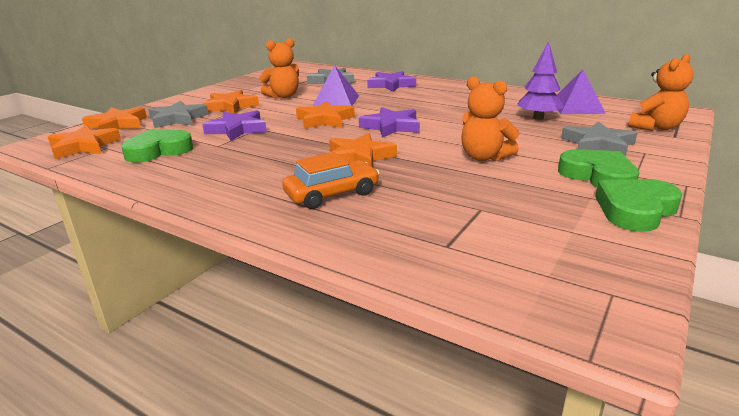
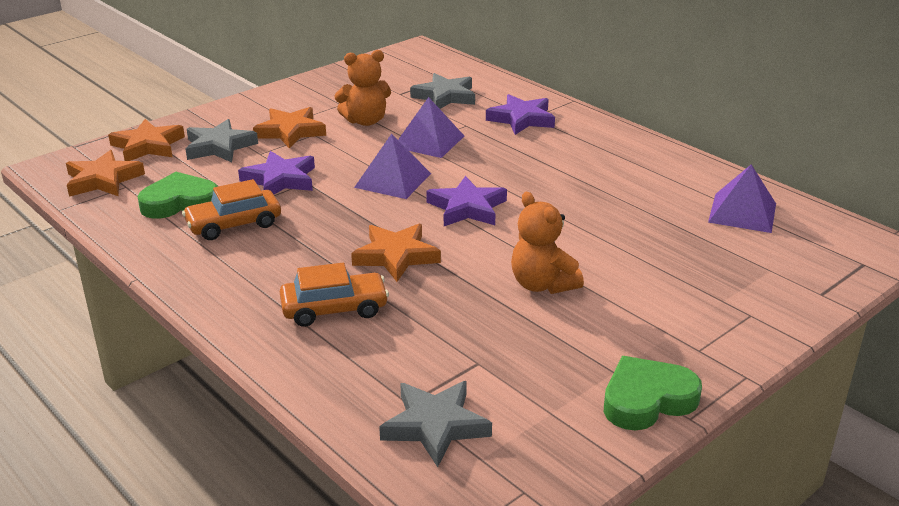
camera: 15 degrees right, 5 degrees up
orange star [296,101,355,129] -> purple pyramid [354,134,431,199]
purple tree [517,41,564,120] -> none
green heart [558,149,639,188] -> none
grey star [561,121,637,156] -> grey star moved to [379,381,492,467]
orange teddy bear [628,54,694,131] -> none
none -> orange car [182,179,281,240]

